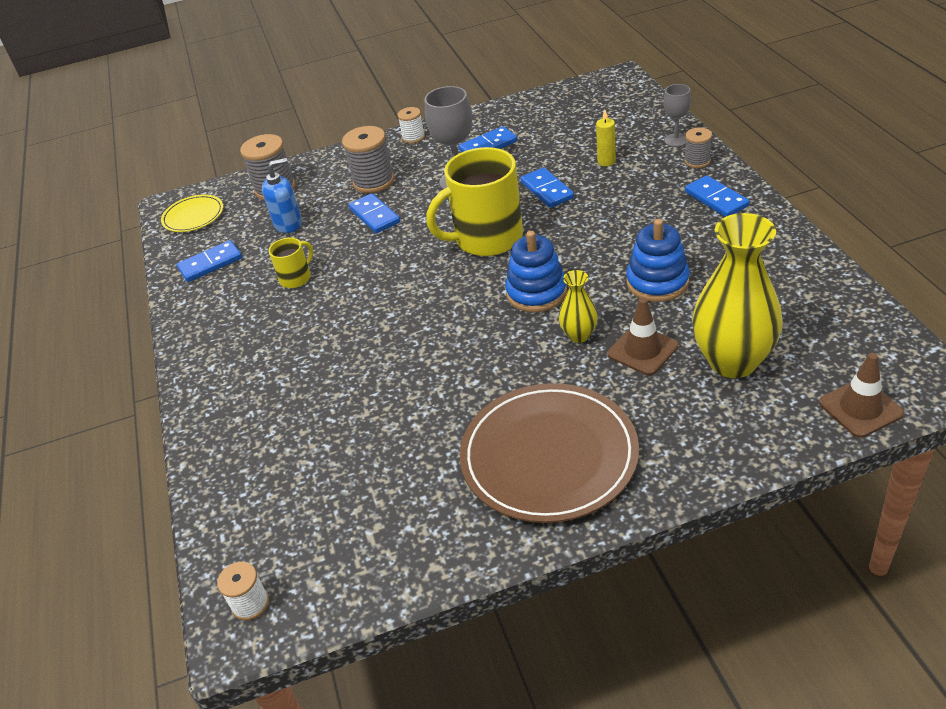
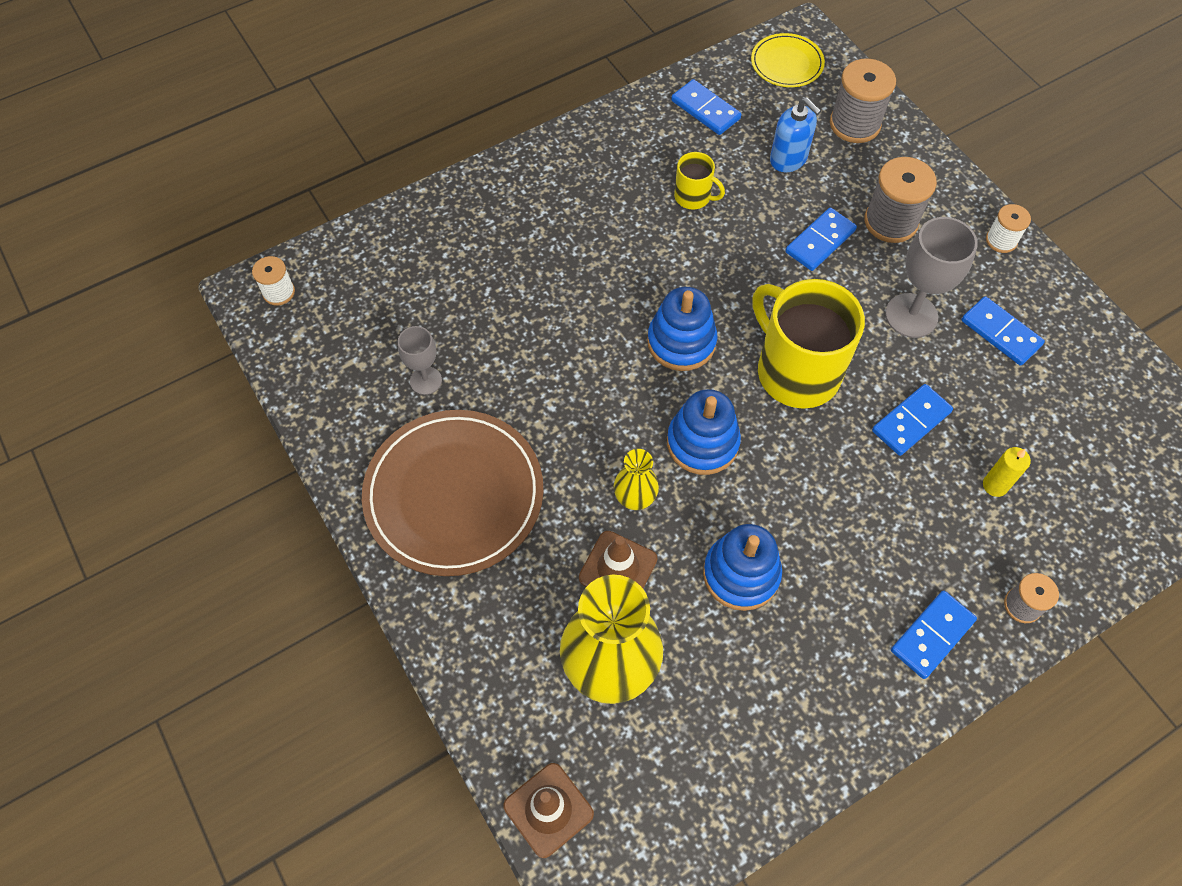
camera: 70 degrees right, 20 degrees up
grey goblet [664,84,691,147] -> grey goblet moved to [398,326,442,395]
none -> blue stacking toy [647,287,717,371]

